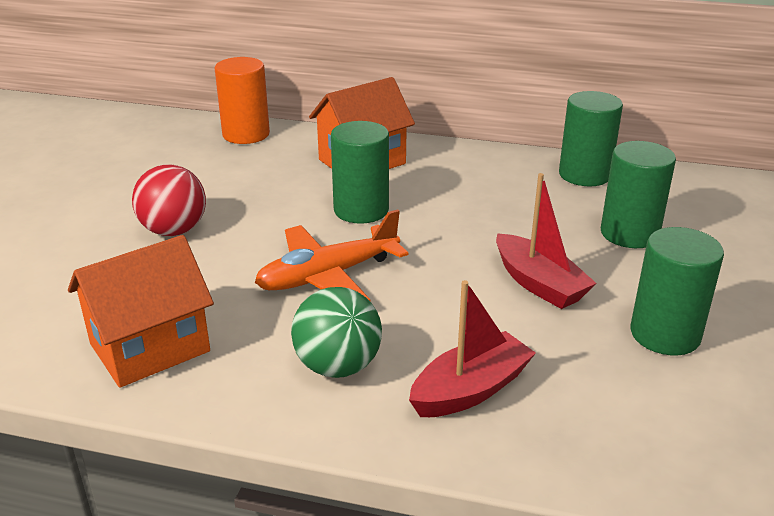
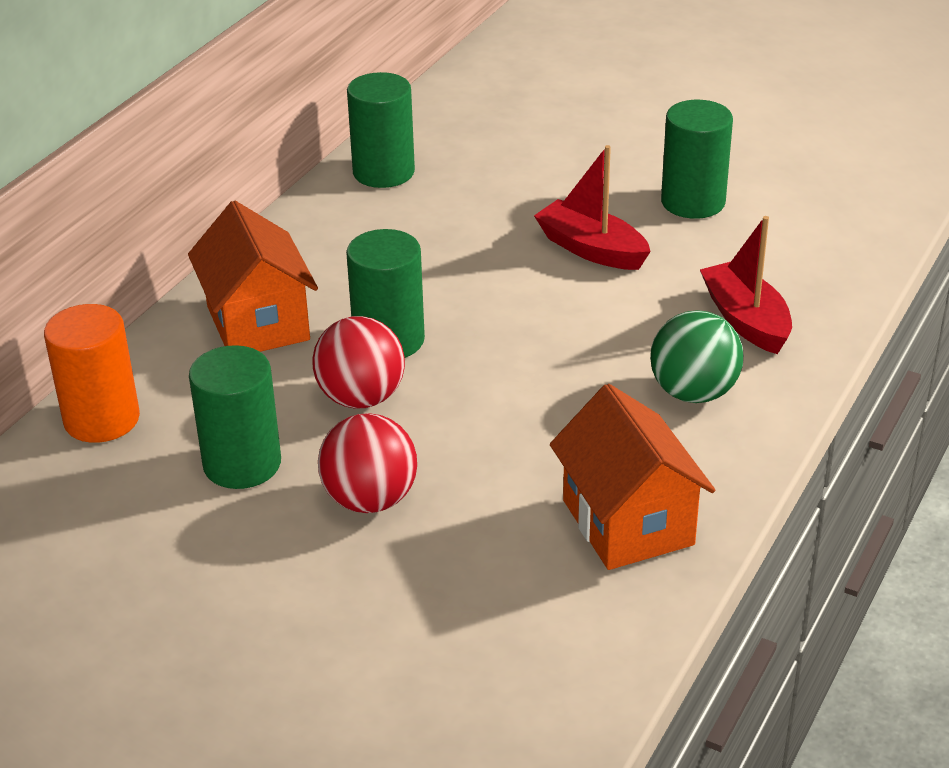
camera: 75 degrees left, 5 degrees up
orange plane [255,209,408,302] -> none
red boat [496,173,596,309] -> red boat turned 120 degrees counterclockwise [534,145,651,270]
green cylinder [601,141,676,248] -> green cylinder moved to [189,345,281,489]
none -> red ball [312,316,405,409]

